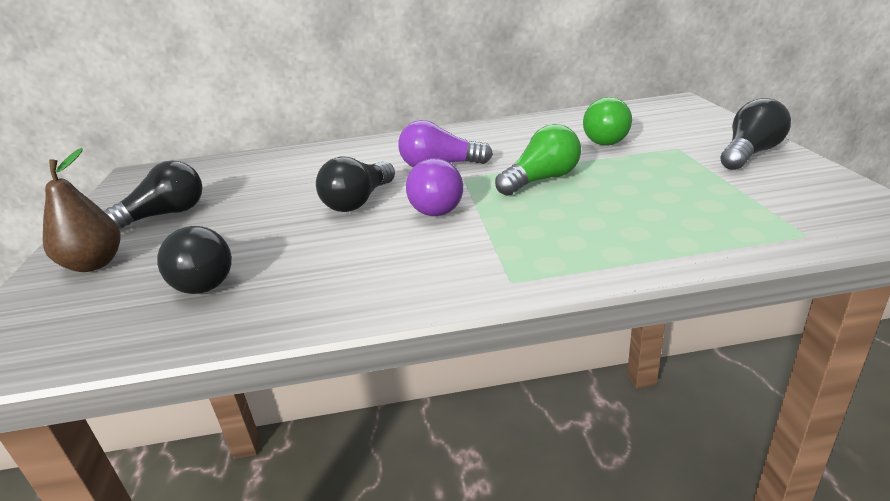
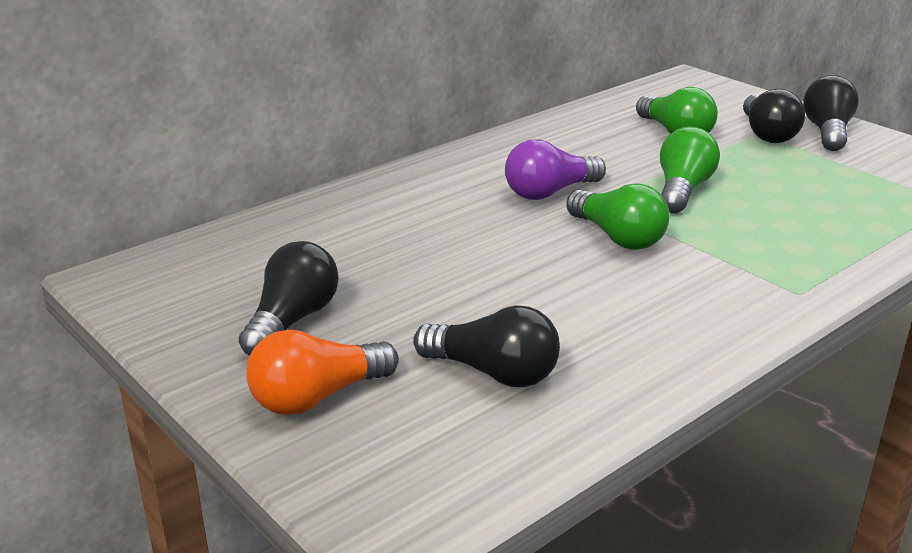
camera: 35 degrees left, 0 degrees up
brown pear [43,148,121,272] -> orange light bulb [246,329,399,415]
black light bulb [316,157,395,212] -> black light bulb moved to [743,89,805,143]
purple light bulb [406,158,463,216] -> green light bulb [566,183,669,250]

